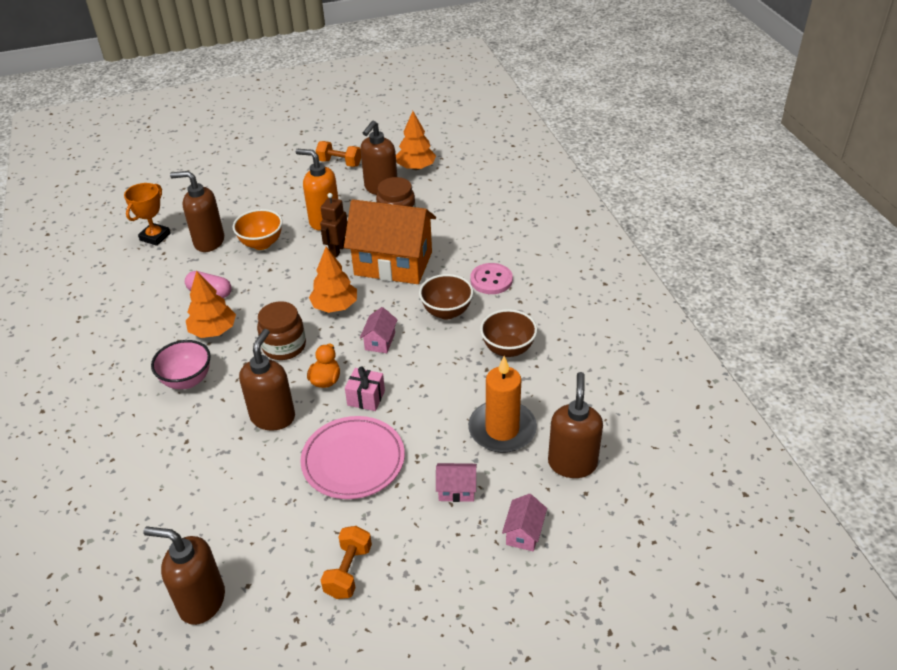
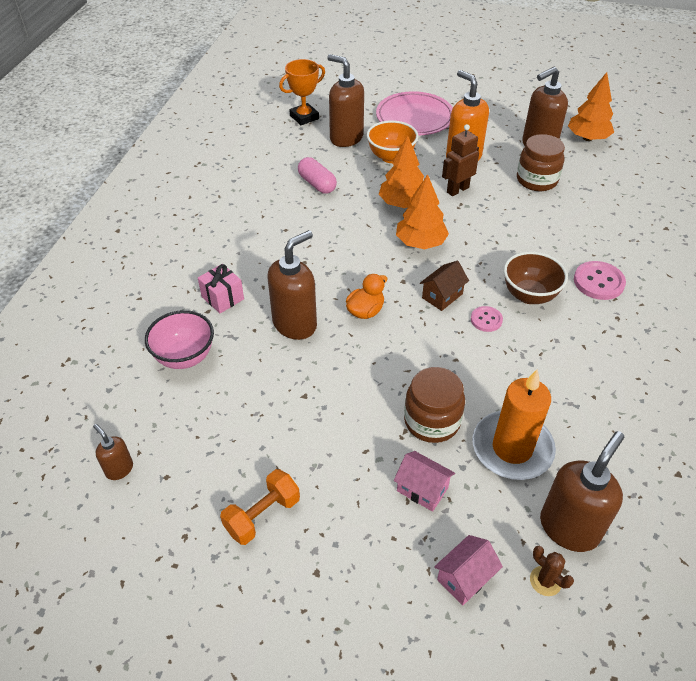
camera: 30 degrees right, 5 degrees up
brown soap dispenser [143,527,225,625] -> brown soap dispenser [93,424,133,480], size x0.50
pink bowl [151,340,211,389] -> pink bowl moved to [145,310,214,369]
orange tree [186,271,236,338] -> orange tree moved to [379,136,424,208]
brown jar [257,301,306,360] -> brown jar moved to [404,367,465,443]
pink plate [300,416,405,499] -> pink plate moved to [376,91,453,135]
orange dumbbell [316,141,361,167] -> none
orange house [344,199,436,284] -> none
pink gift [345,366,385,411] -> pink gift moved to [198,264,244,314]
pink house [360,307,398,353] -> brown house [420,261,469,311]
brown bowl [480,309,537,357] -> none
none -> pink button [471,306,503,332]
none -> brown cactus [530,546,574,596]

